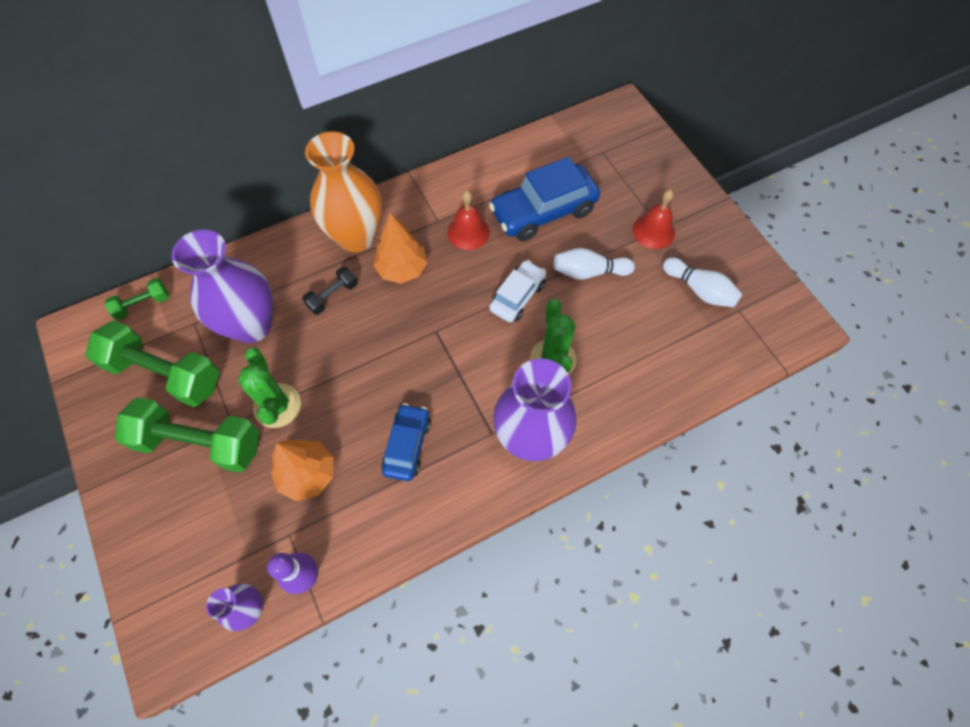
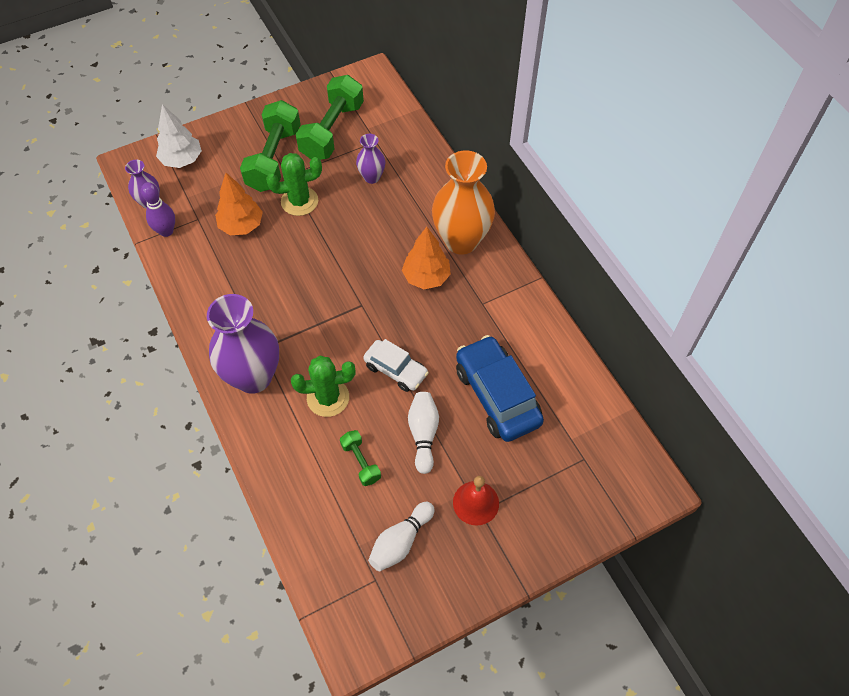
camera: 90 degrees right, 5 degrees down
green dumbbell [105,278,169,320] -> green dumbbell moved to [340,430,381,486]
purple vase [171,229,273,343] -> purple vase [356,134,385,184], size x0.50
black dumbbell [302,266,358,315] -> none
blue car [381,403,431,481] -> none
red bell [447,190,490,250] -> none
none -> white tree [156,104,202,168]

